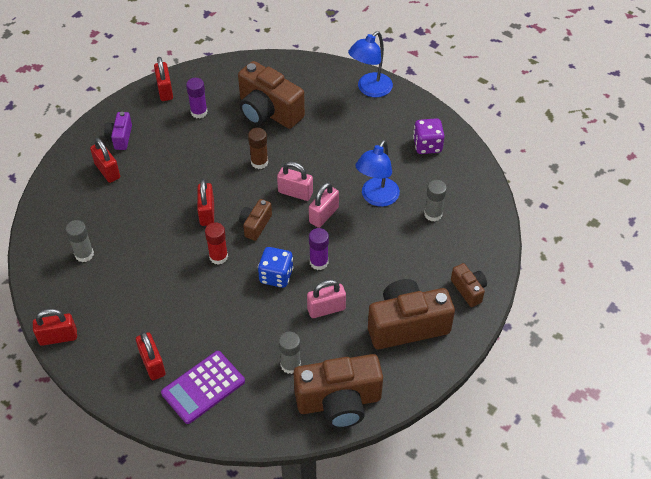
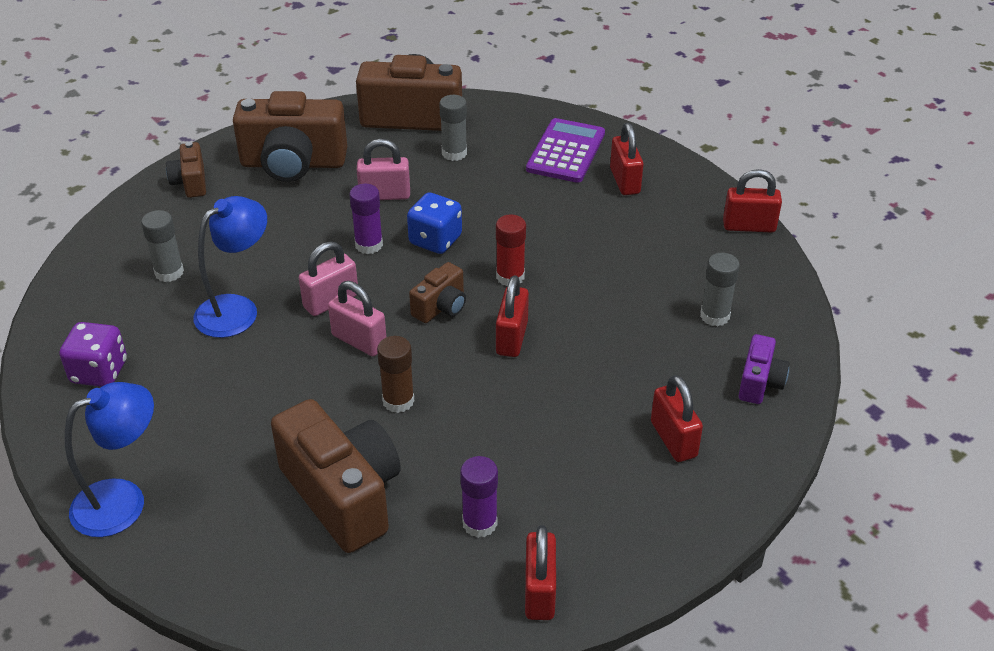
camera: 165 degrees left, 10 degrees down
purple camera [104,112,132,150] -> purple camera moved to [739,334,789,404]
purple calculator [161,351,245,424] -> purple calculator turned 45 degrees counterclockwise [526,118,605,183]

